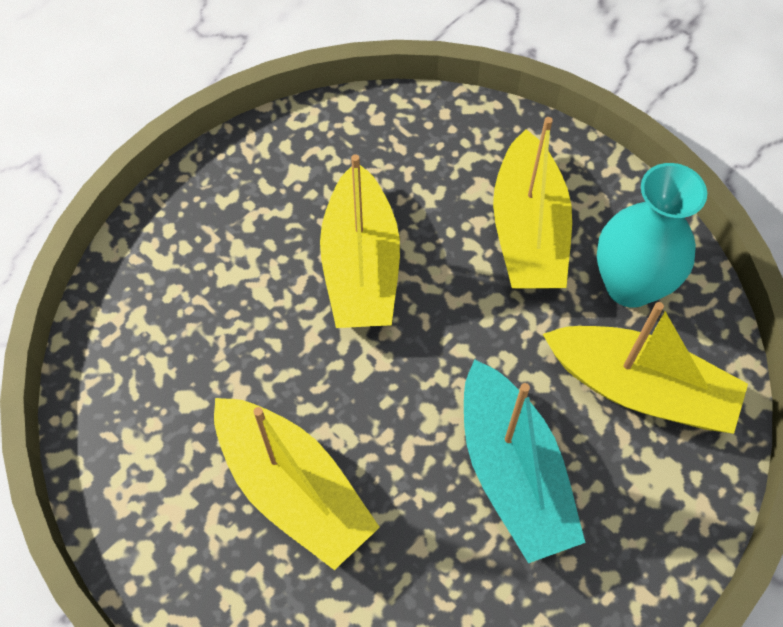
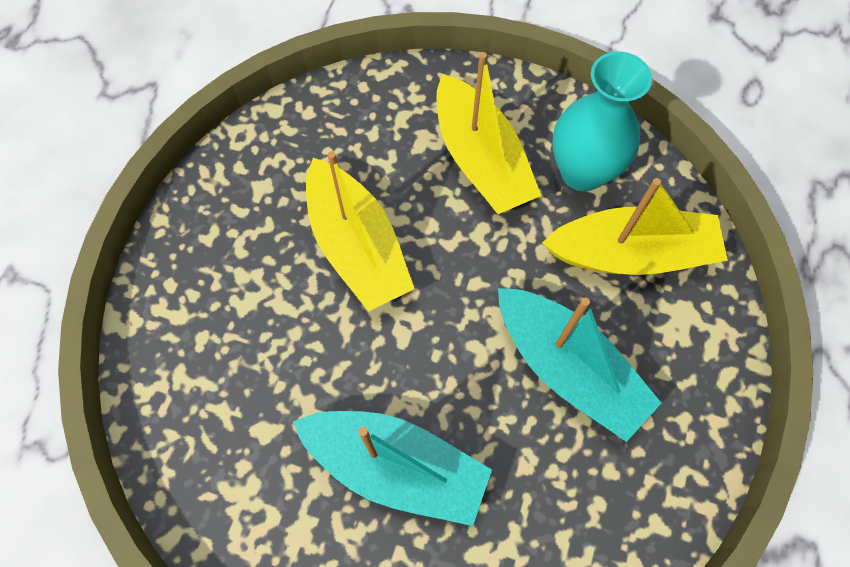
camera: 25 degrees left, 5 degrees up
yellow boat [214,398,380,570] -> turquoise boat [293,411,492,526]

